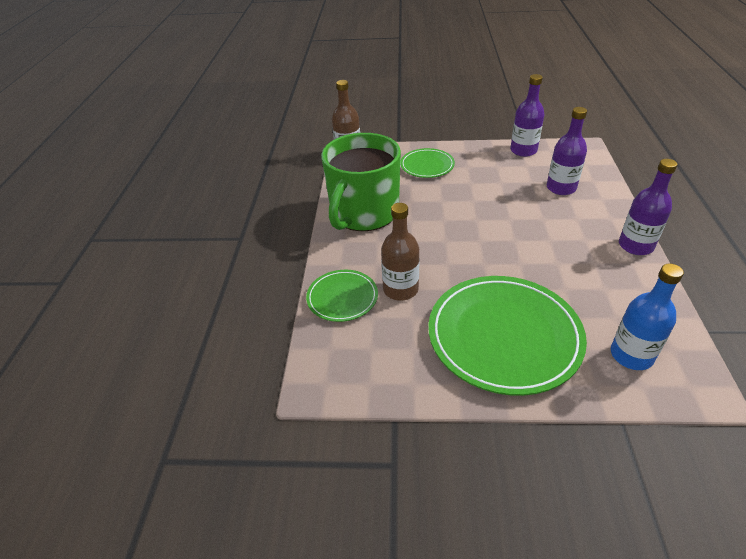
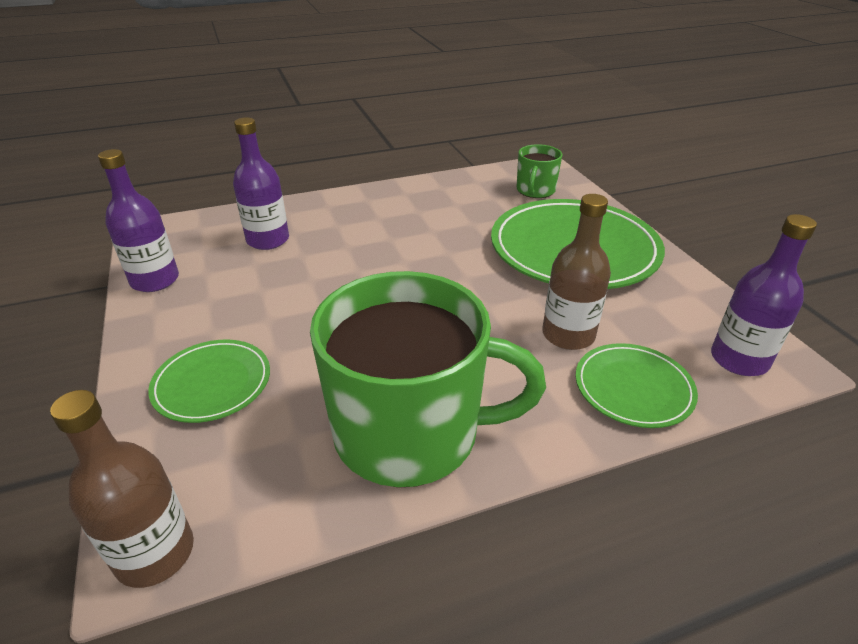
camera: 115 degrees left, 5 degrees down
blue bottle [611,264,684,370] -> green mug [517,144,562,198]
purple bottle [619,159,678,255] -> purple bottle moved to [711,214,817,376]

